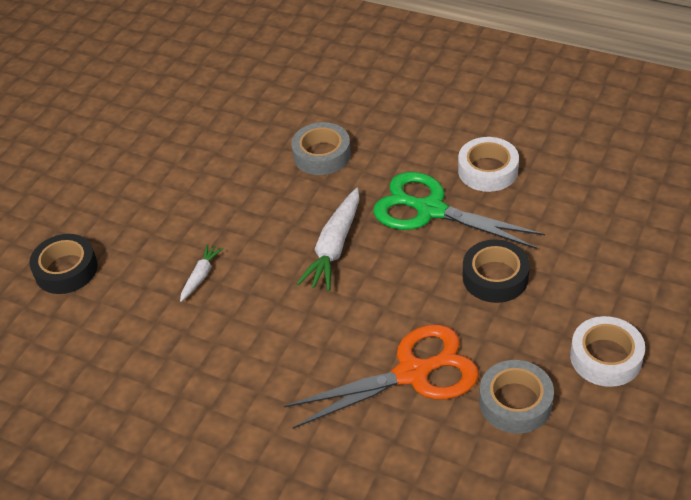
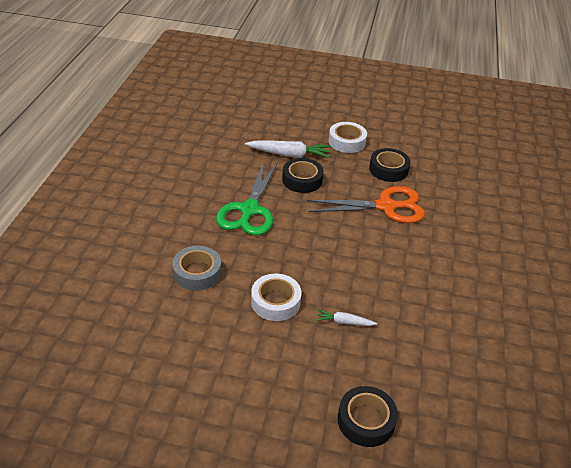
camera: 110 degrees left, 5 degrees down
orange scissors [284,324,479,429] -> orange scissors turned 120 degrees clockwise [307,186,425,223]
white carrot [297,188,360,291] -> white carrot moved to [245,140,331,158]
white tape [458,137,519,192] -> white tape moved to [251,274,301,321]
grey tape [479,360,554,433] -> black tape [369,148,411,182]

